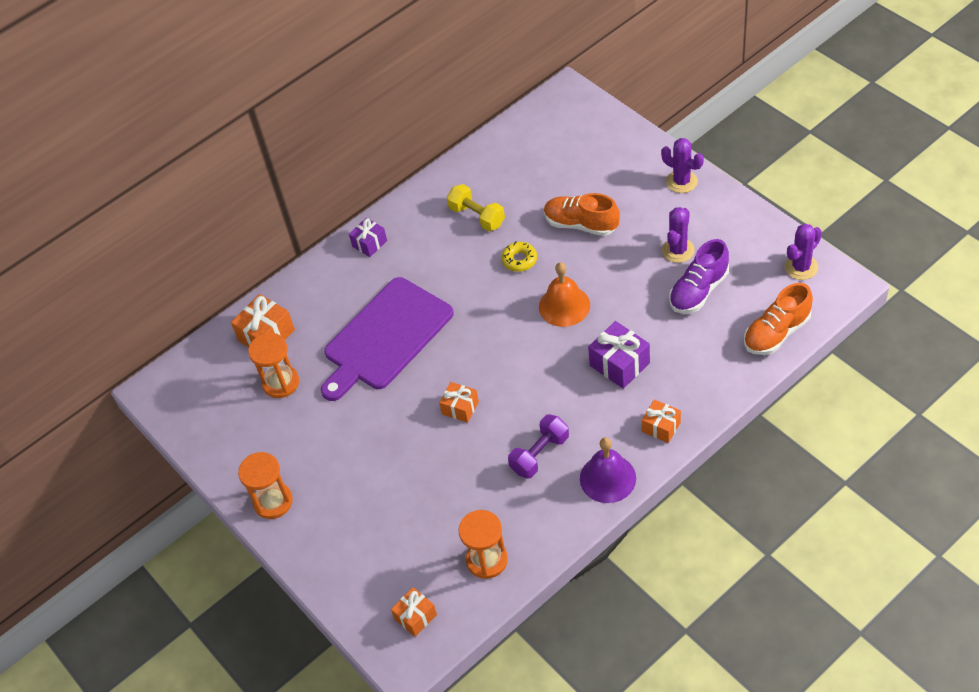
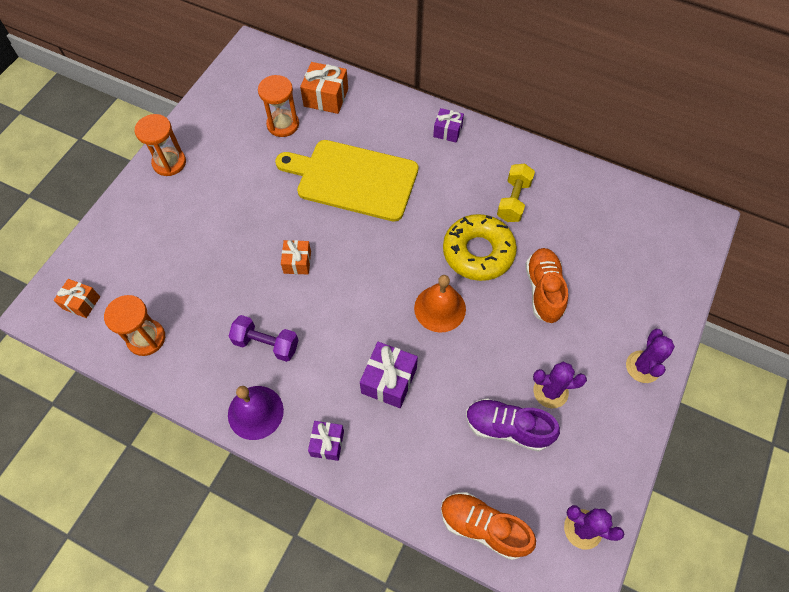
camera: 60 degrees right, 10 degrees up
purple cutting board [321,277,454,401] -> yellow cutting board [275,140,418,222]
yellow donut [501,241,537,272] -> yellow donut [443,214,517,281], size x2.04
orange gift [642,399,681,443] -> purple gift [308,421,344,461]

